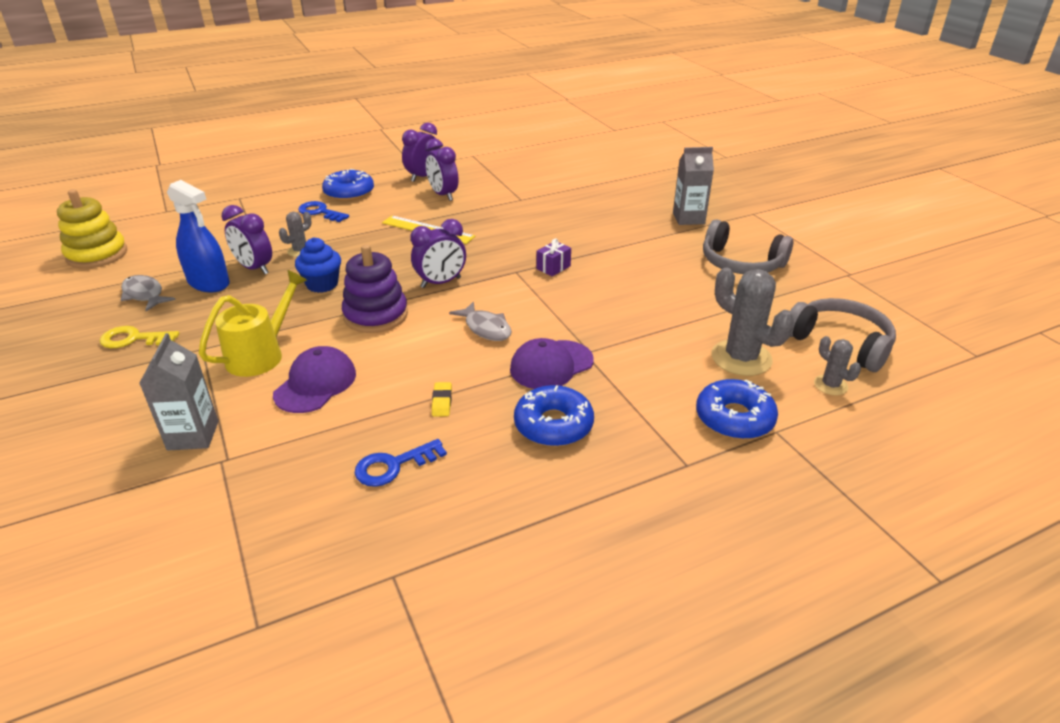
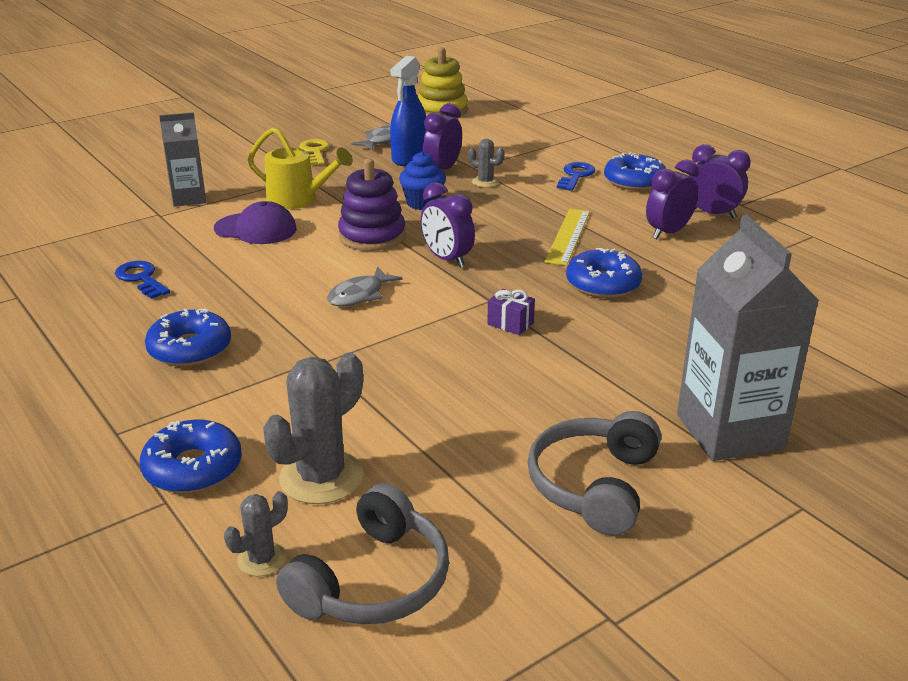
camera: 80 degrees right, 5 degrees down
yellow eraser [432,382,452,417] -> none
purple cap [510,338,594,389] -> none
grey carton [673,147,714,225] -> grey carton [677,215,819,461], size x1.71
none -> blue donut [566,248,642,298]

